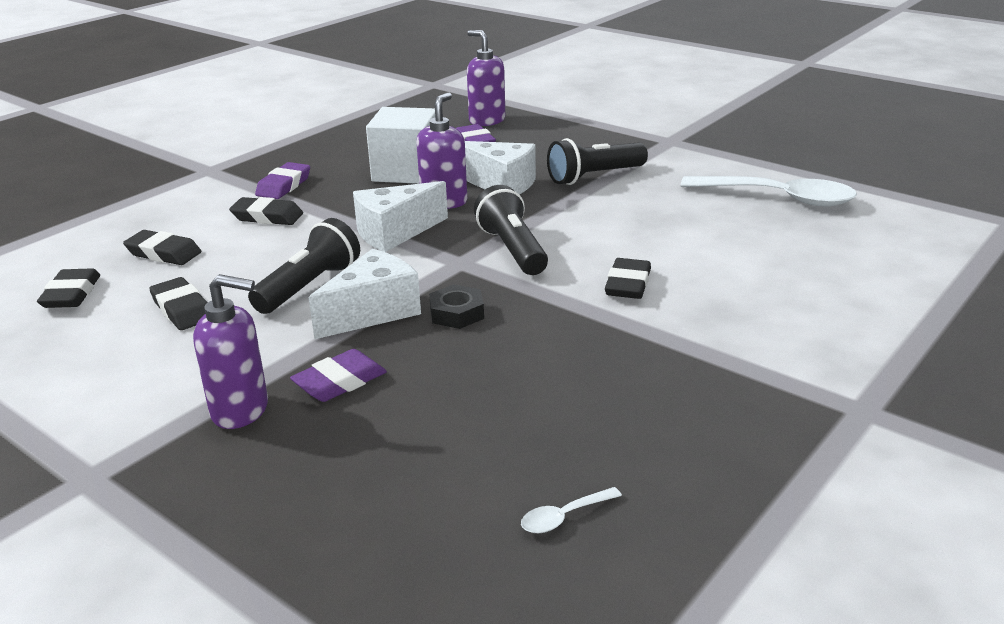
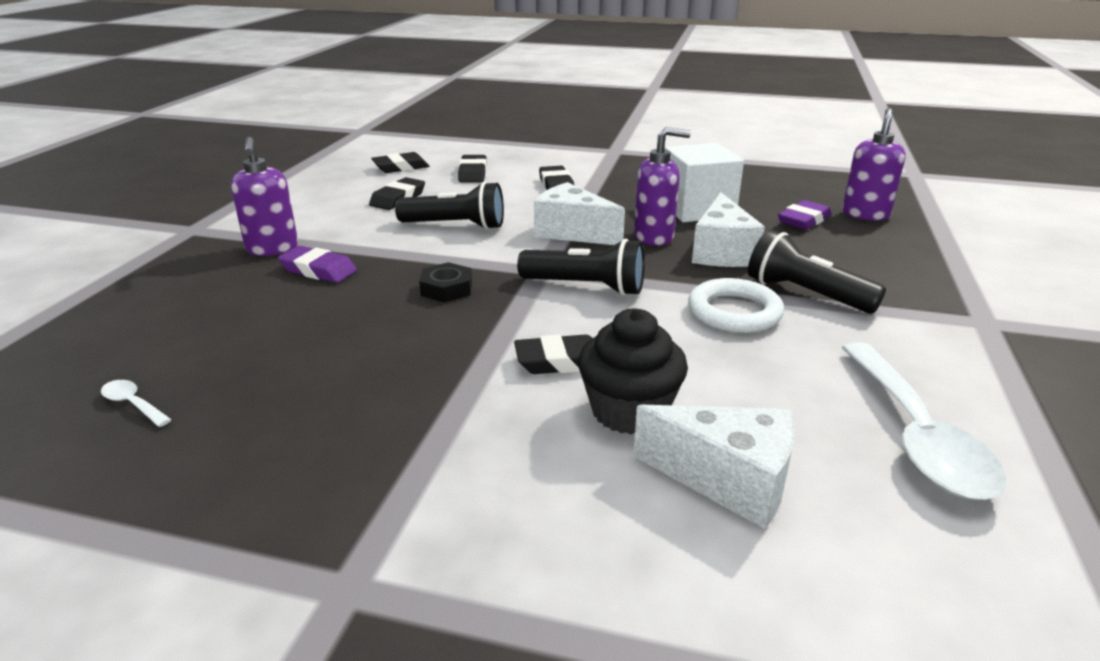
camera: 65 degrees right, 0 degrees up
purple eraser [255,162,310,199] -> none
white cheese [308,249,421,339] -> white cheese moved to [633,404,795,529]
black flashlight [474,185,548,275] -> black flashlight turned 60 degrees clockwise [517,239,645,296]
none -> black cupcake [578,309,688,434]
none -> white ring [688,278,784,333]

